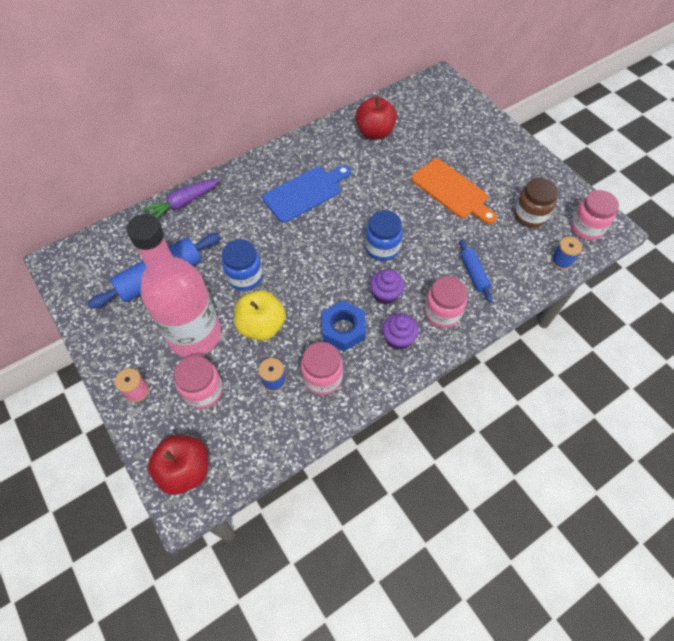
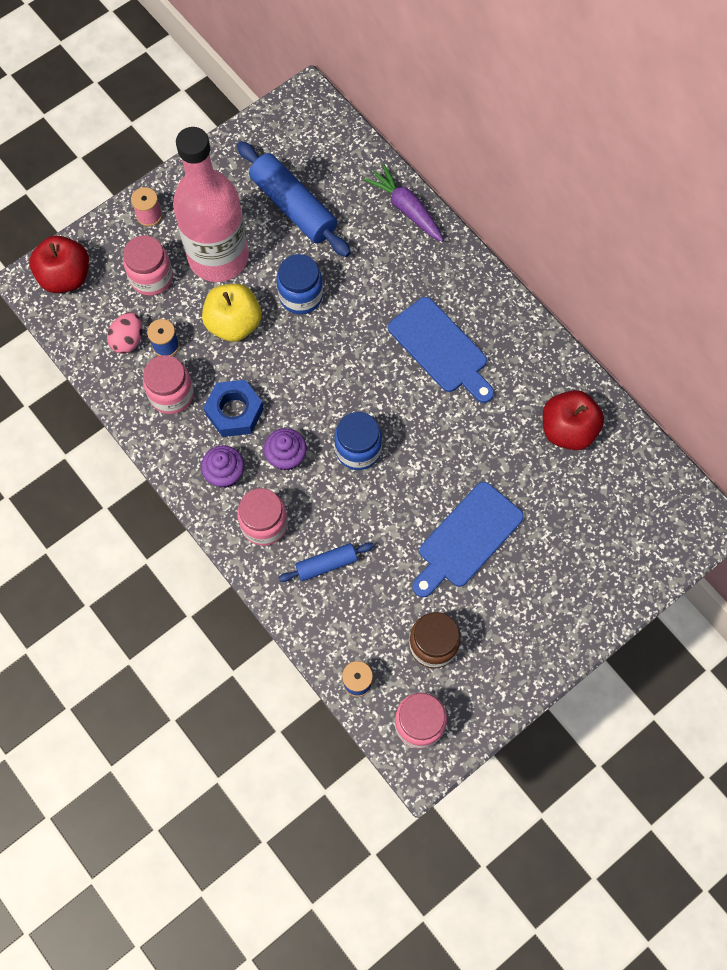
camera: 85 degrees right, 10 degrees up
orange cutting board [411,159,497,224] -> blue cutting board [412,482,524,598]
none -> pink egg [107,313,142,354]

